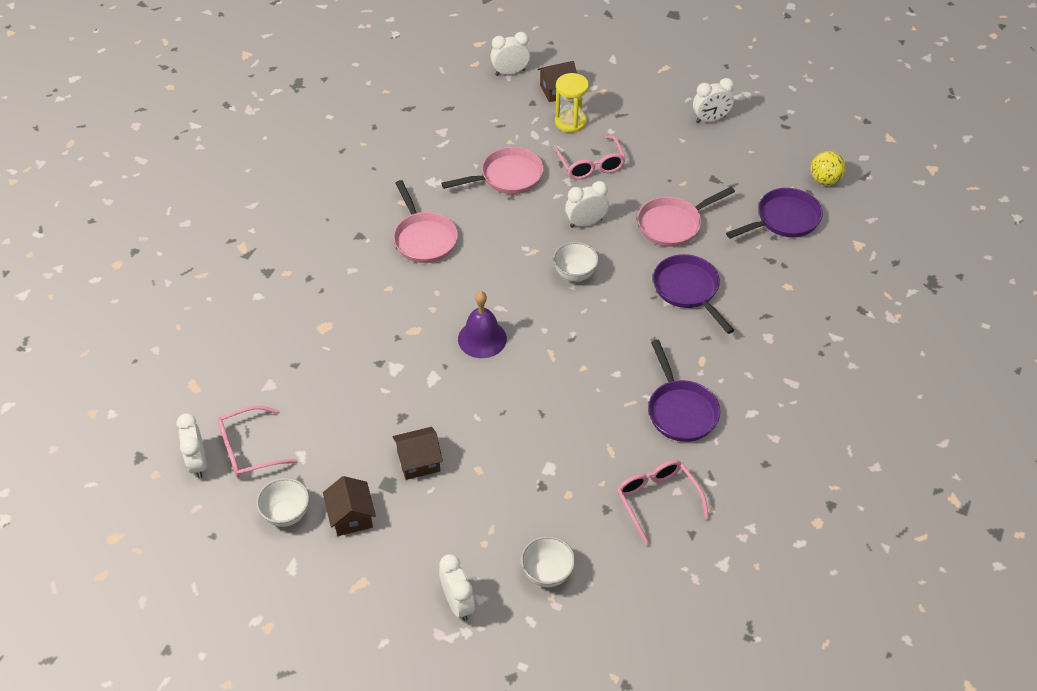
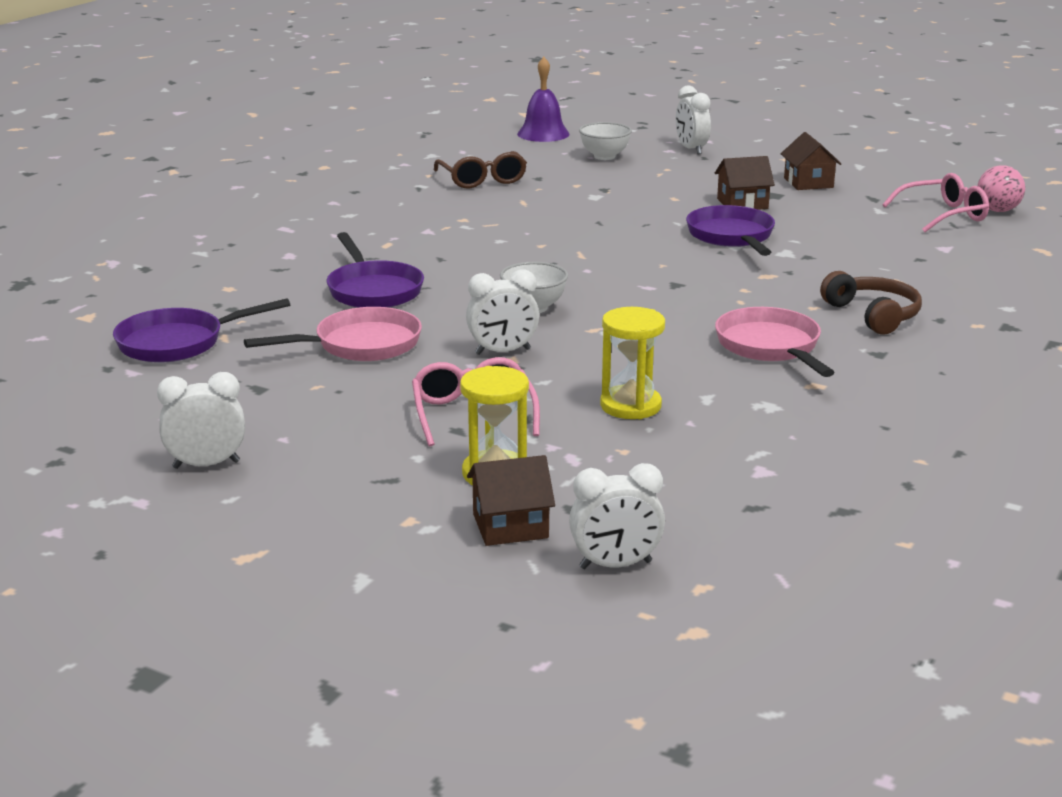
camera: 175 degrees left, 25 degrees down
white clock [176,413,207,478] -> pink ball [977,165,1025,212]
white bowl [256,478,309,527] -> none
pink pan [441,147,544,194] -> yellow hourglass [600,307,665,419]
purple bell [458,291,507,358] -> purple bell moved to [517,57,570,142]
pink glasses [617,460,709,545] -> brown glasses [434,151,527,188]
purple pan [648,340,720,442] -> purple pan moved to [686,205,775,256]
yellow ball [811,151,846,185] -> none
none -> brown headphones [820,271,922,335]

